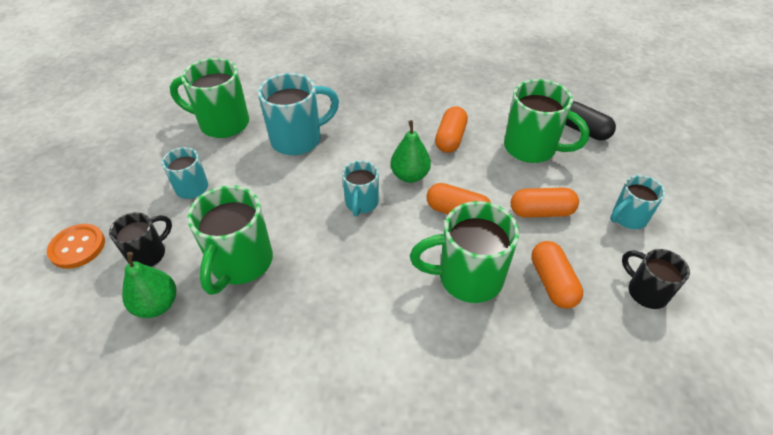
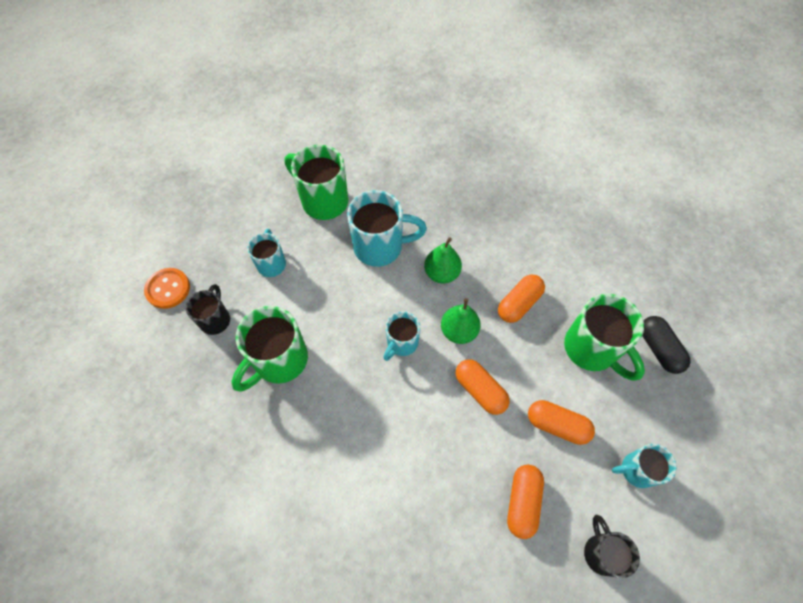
camera: 25 degrees right, 15 degrees up
black mug [109,212,172,267] -> black mug turned 60 degrees counterclockwise [186,284,230,335]
green pear [122,252,176,318] -> green pear moved to [424,237,462,284]
green mug [410,201,519,303] -> none

